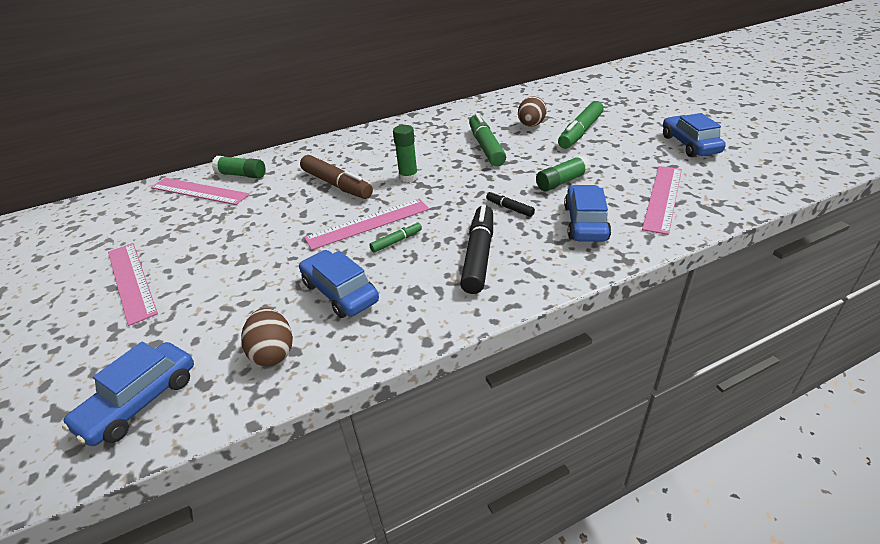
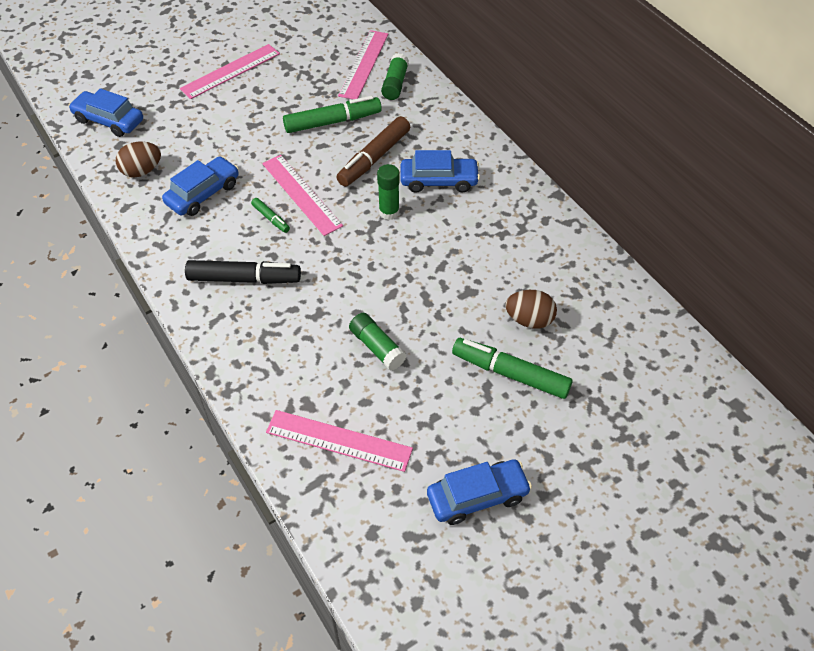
camera: 80 degrees right, 15 degrees up
green marker [469,113,506,166] -> green marker moved to [283,96,382,133]
black marker [486,191,535,217] -> none
blue car [564,185,611,242] -> blue car moved to [401,150,480,193]

